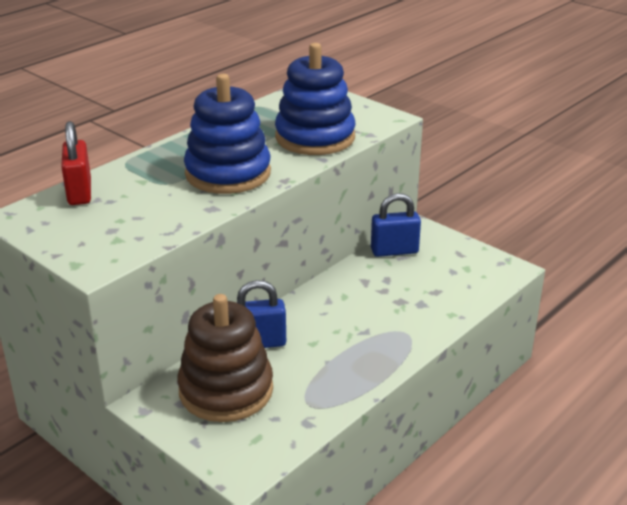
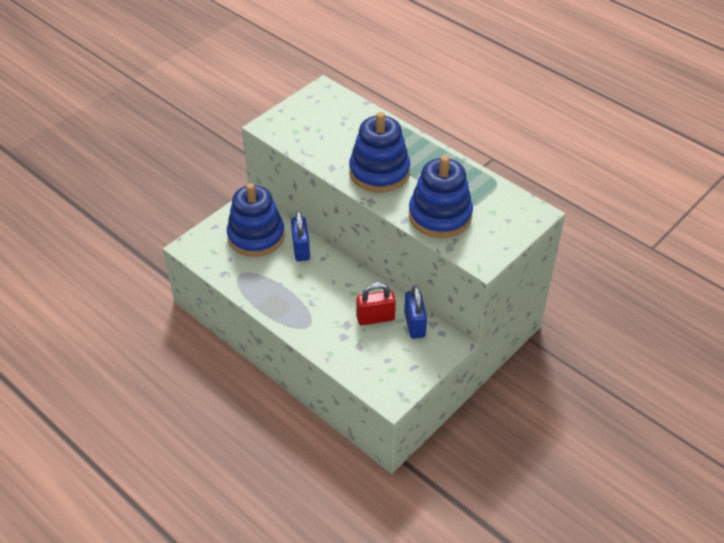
camera: 90 degrees right, 15 degrees up
red padlock [61,121,91,205] -> red padlock moved to [356,282,396,325]
brown stacking toy [177,294,273,422] -> blue stacking toy [227,183,285,257]

